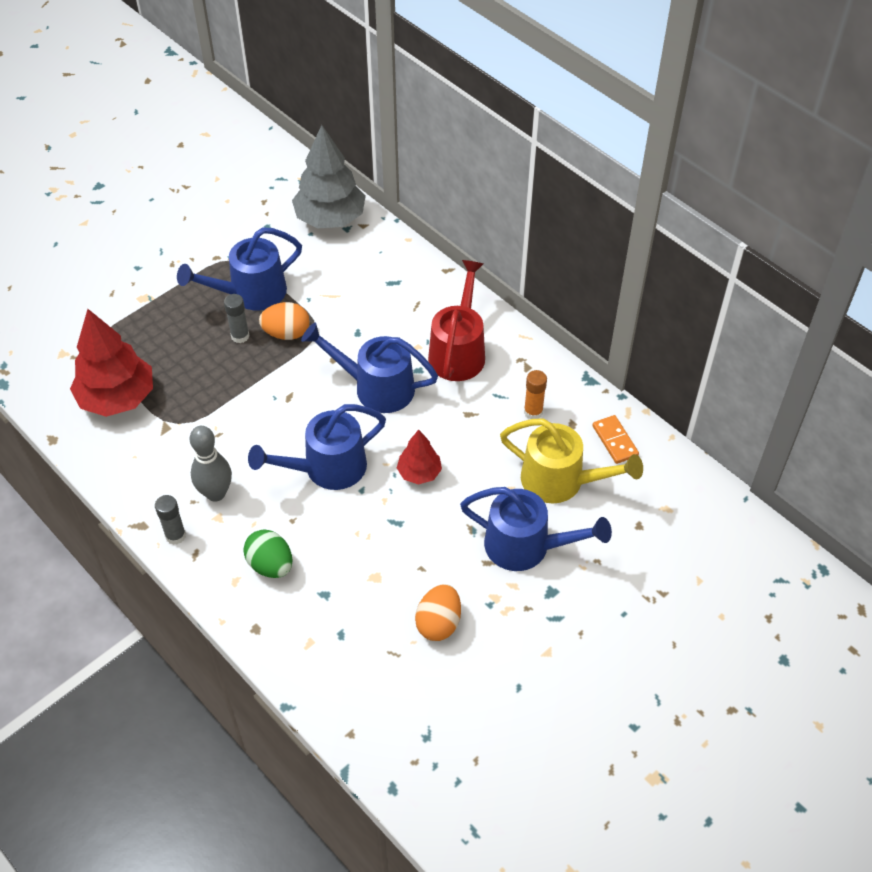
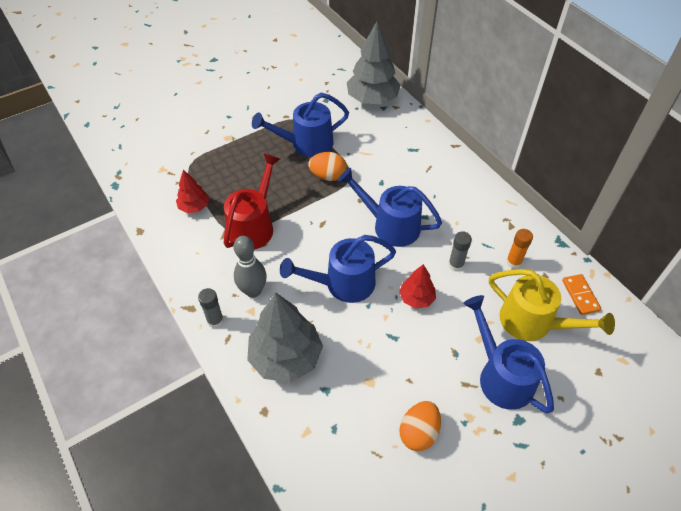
camera: 10 degrees right, 0 degrees up
red tree [70,309,153,417] -> red tree [176,170,209,213], size x0.53
grey glue stick [224,294,250,343] -> grey glue stick moved to [448,231,472,271]
green egg [244,530,292,578] -> grey tree [247,292,323,383]
red watering can [428,260,485,381] -> red watering can moved to [224,153,280,250]
blue watering can [460,487,612,571] -> blue watering can turned 150 degrees counterclockwise [464,295,554,414]

